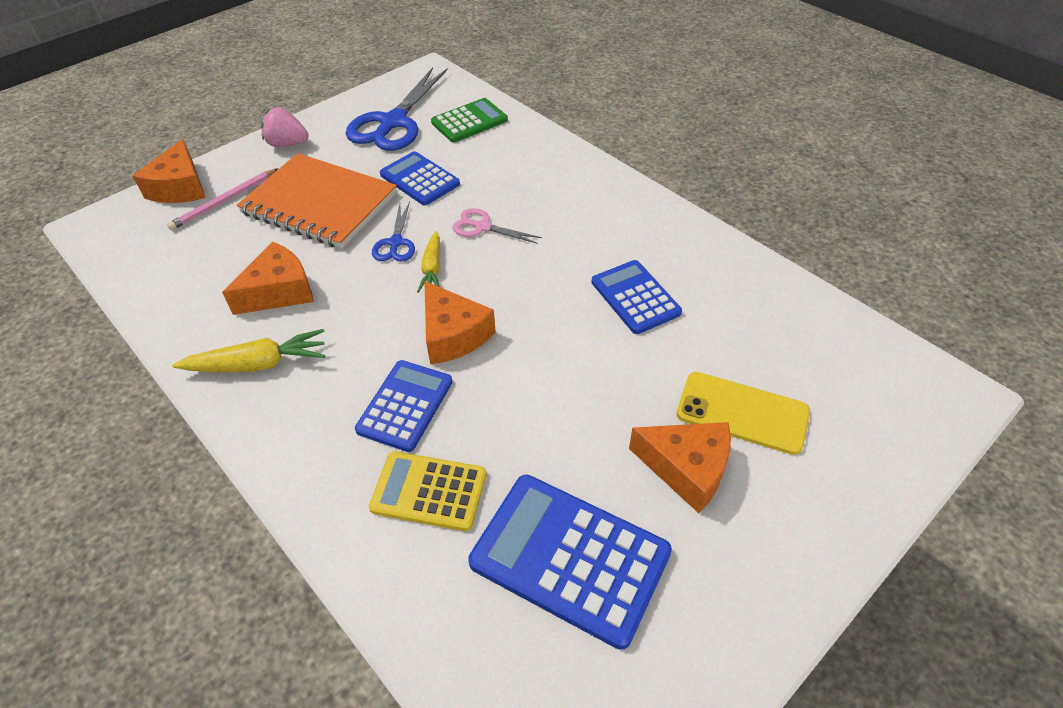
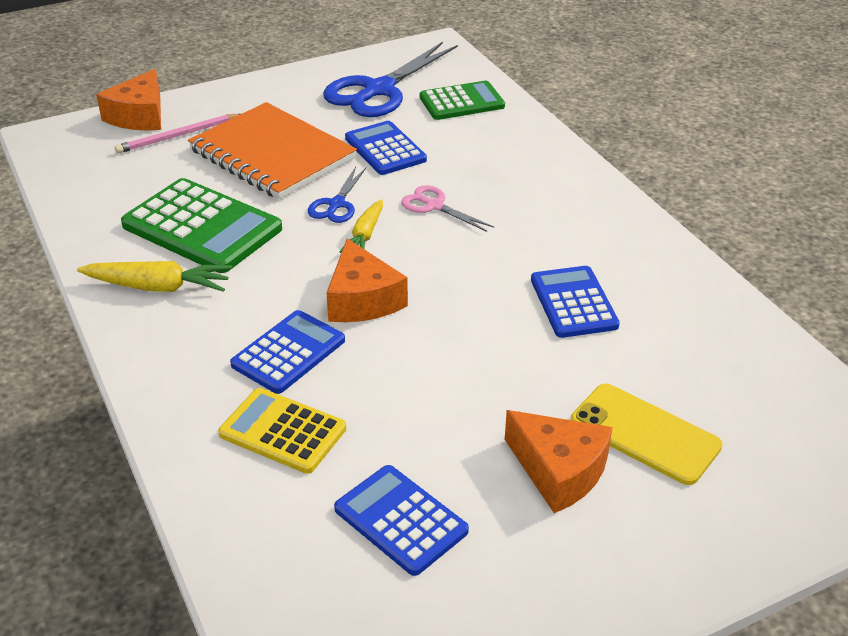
camera: 15 degrees right, 10 degrees down
orange cheese [222,241,314,315] -> green calculator [121,178,282,273]
pink strawberry [261,107,309,147] -> none
blue calculator [468,475,672,650] -> blue calculator [334,465,469,576], size x0.64

